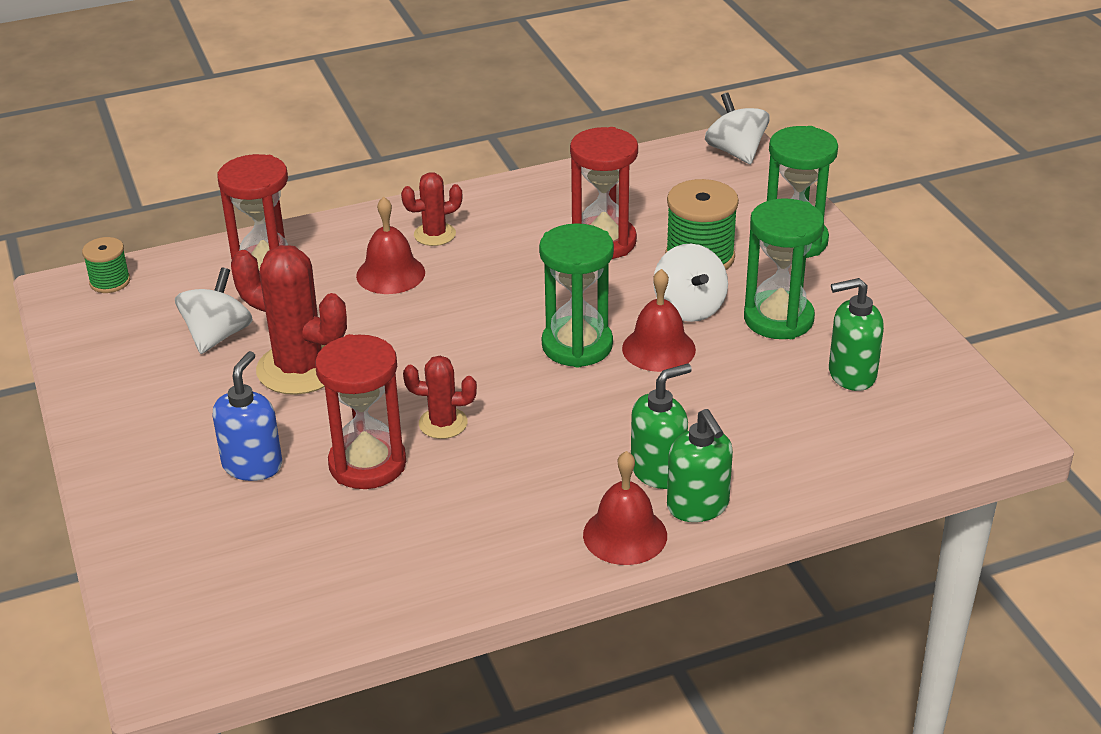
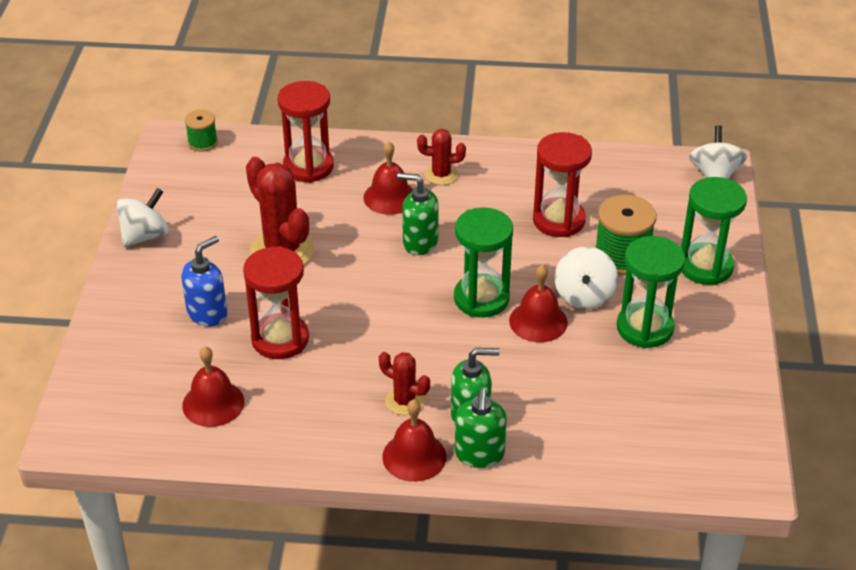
camera: 25 degrees right, 5 degrees up
white spinning top [175,267,253,354] -> white spinning top moved to [116,188,169,247]
red cactus [403,356,477,439] -> red cactus moved to [379,352,430,415]
green soap dispenser [829,278,884,391] -> green soap dispenser moved to [397,173,439,255]
none -> red bell [182,346,244,427]

